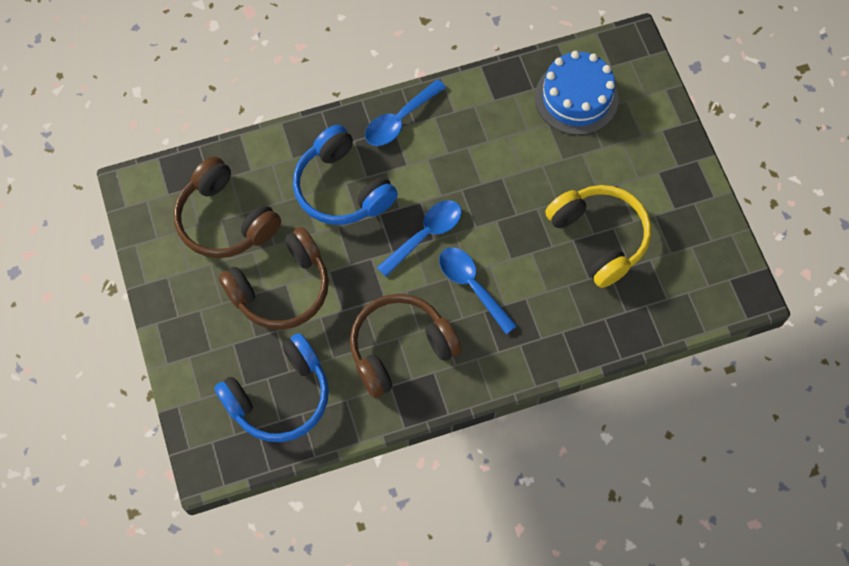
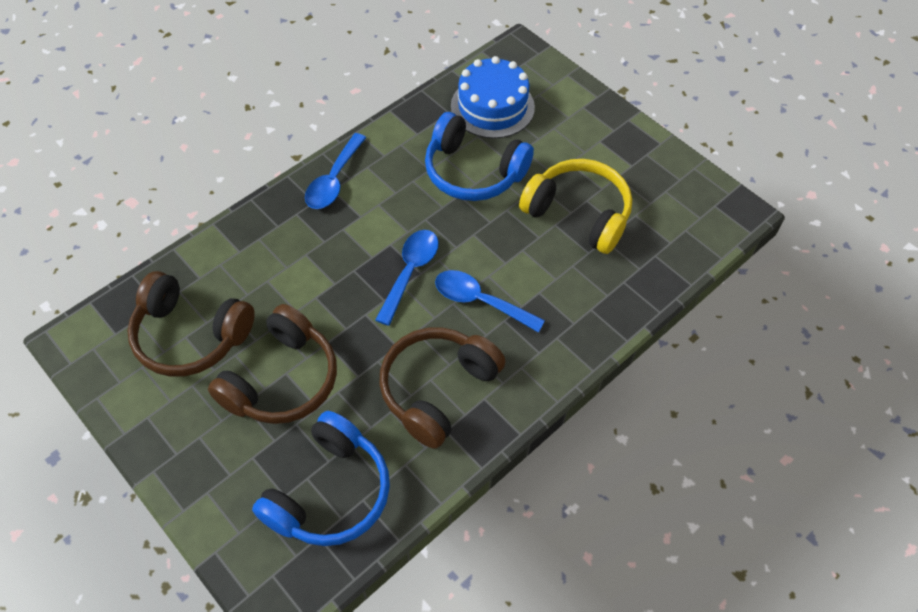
camera: 25 degrees left, 10 degrees down
blue headphones [293,125,398,225] -> blue headphones moved to [425,112,534,201]

